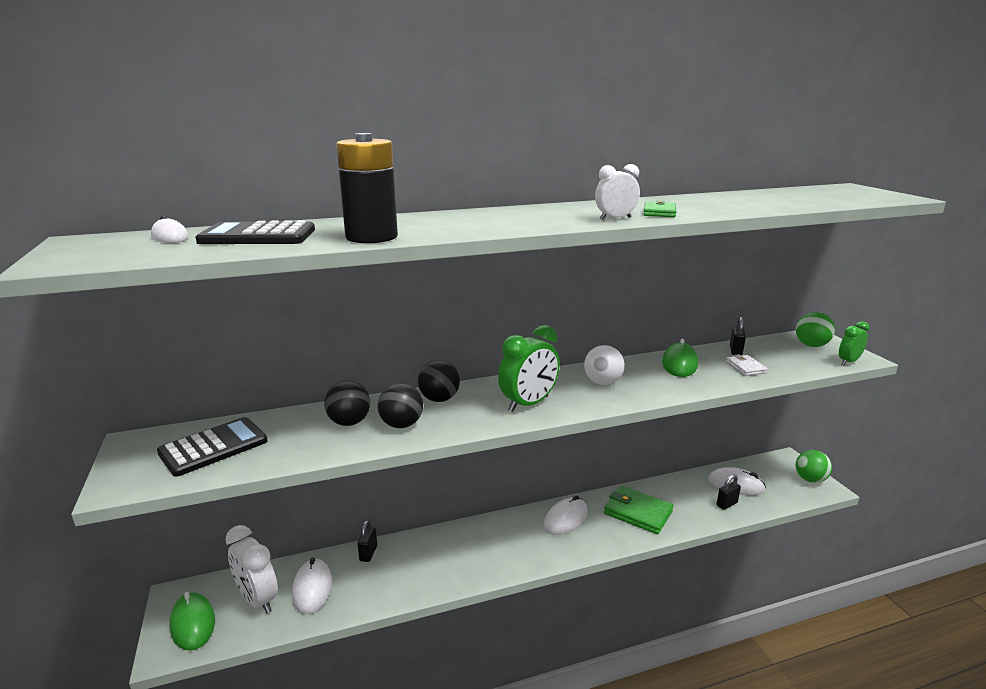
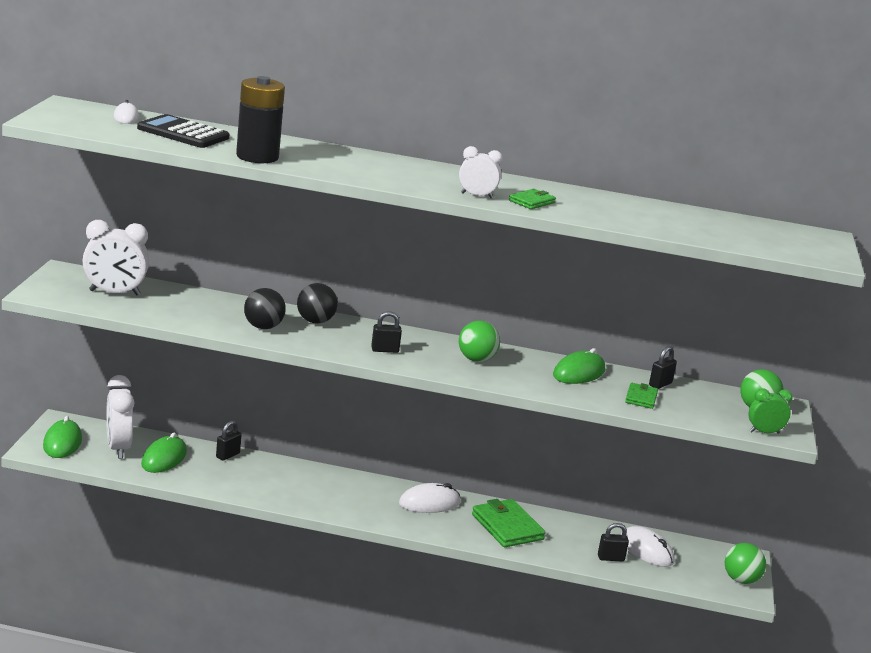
camera: 25 degrees right, 0 degrees up
black calculator [157,417,267,477] -> white clock [82,220,149,295]
white mouse [292,557,332,614] -> green mouse [141,433,187,473]
black ball [324,381,370,426] -> none
green clock [498,325,560,412] -> black padlock [371,311,402,353]
white ball [584,345,625,385] -> green ball [459,321,500,362]
white wallet [726,354,768,376] -> green wallet [625,383,658,409]

